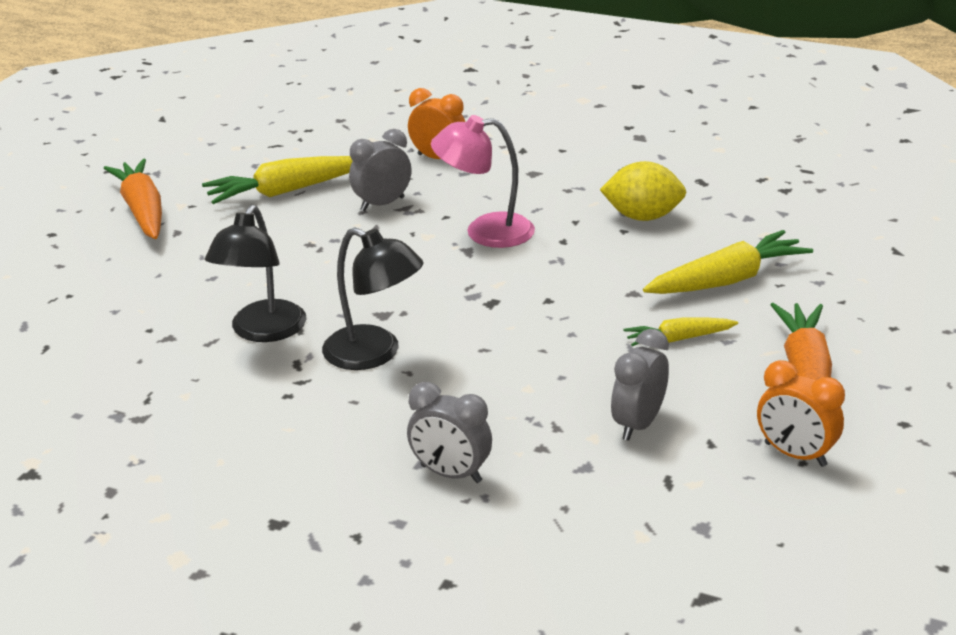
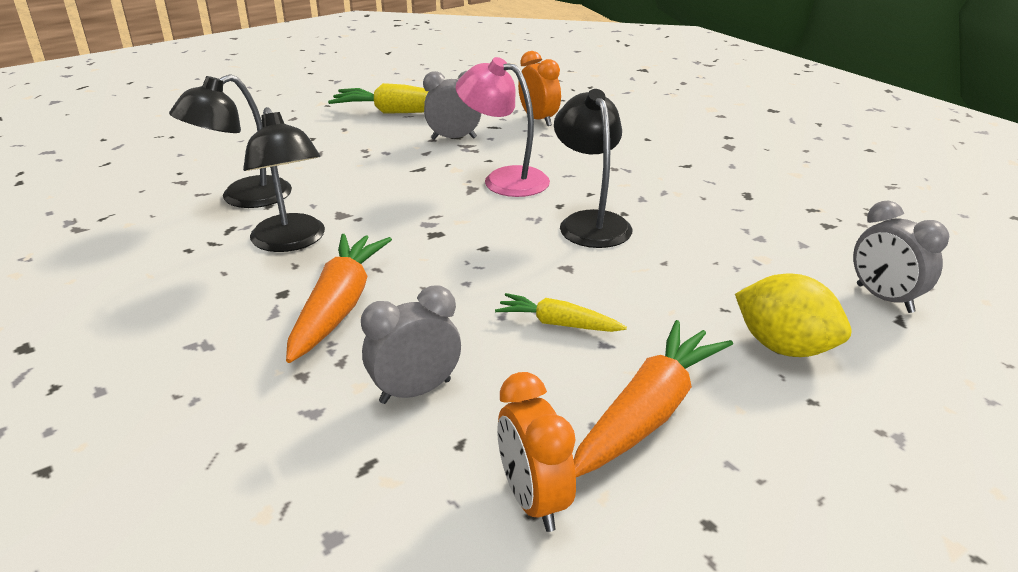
camera: 30 degrees right, 0 degrees up
orange carrot [104,159,162,239] -> orange carrot moved to [286,234,392,363]
grey clock [407,382,492,483] -> grey clock moved to [853,201,949,313]
yellow lemon [600,161,686,221] -> yellow lemon moved to [735,274,852,357]
yellow carrot [643,230,813,294] -> none
none -> black lamp [554,89,632,248]

